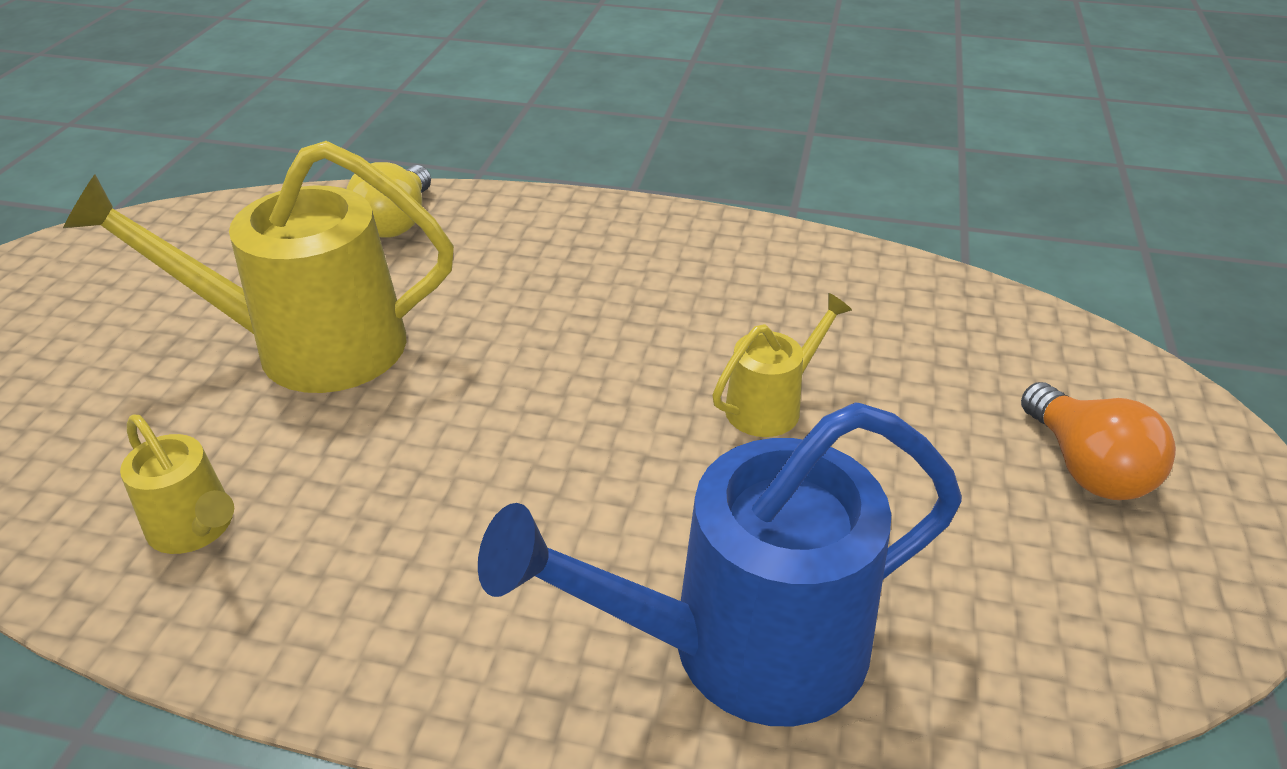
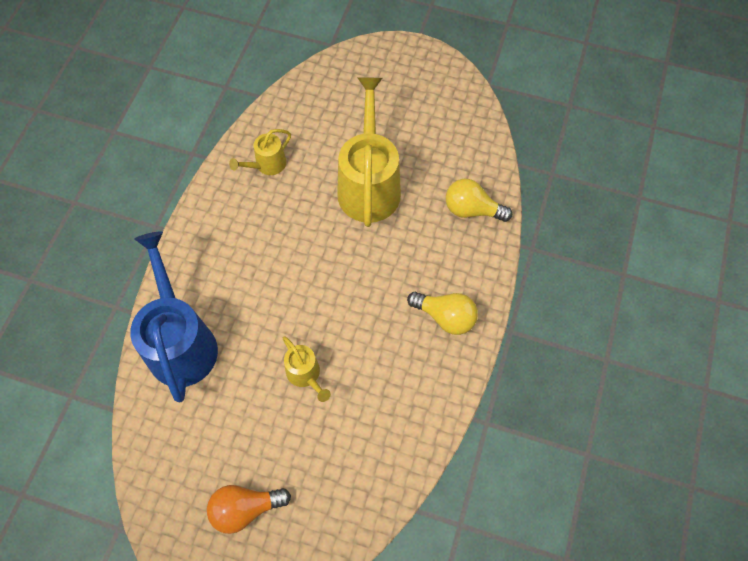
camera: 95 degrees right, 25 degrees up
none -> yellow light bulb [407,292,478,335]

